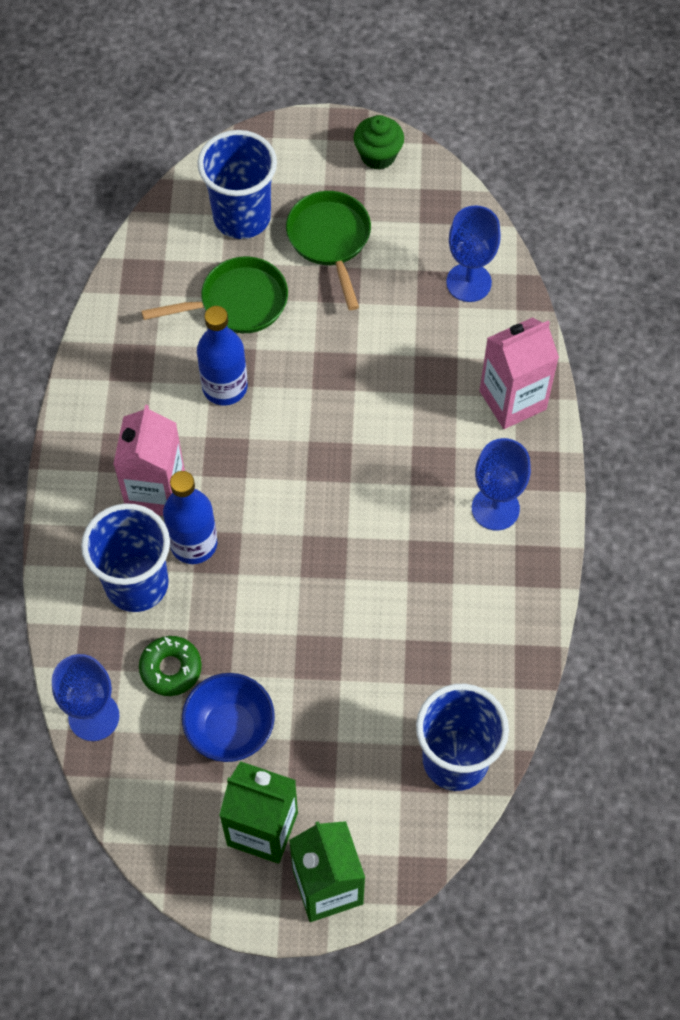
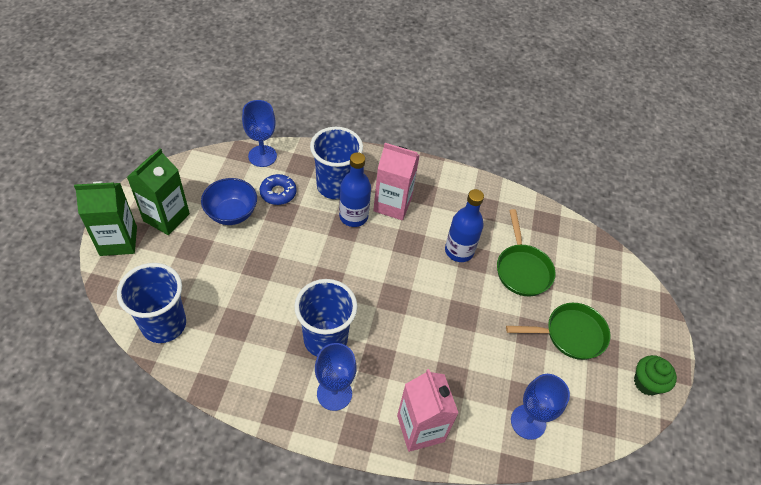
camera: 95 degrees right, 10 degrees down
green donut [139,636,202,696] -> blue donut [259,174,297,205]
blue cup [197,130,277,239] -> blue cup moved to [294,279,357,356]

